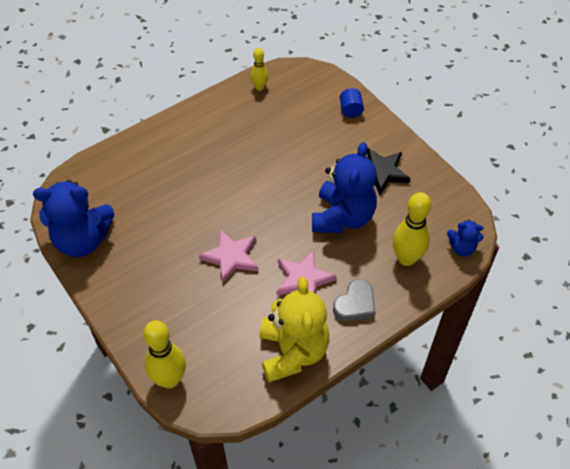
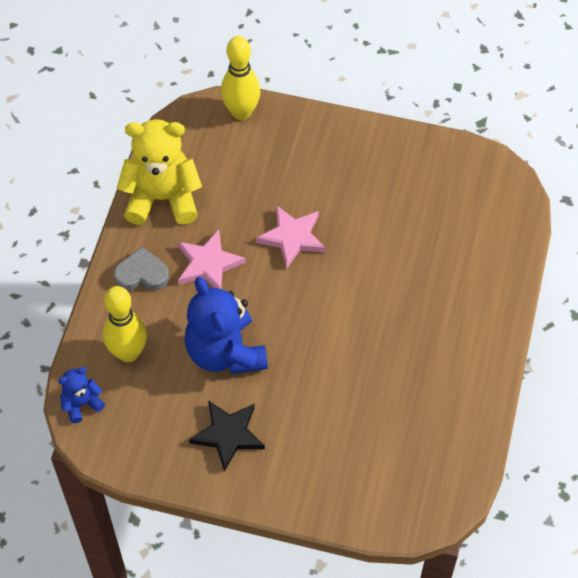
camera: 140 degrees right, 5 degrees up
blue teddy bear [33,180,114,257] -> none
yellow bowling pin [251,48,268,91] -> none
yellow teddy bear [259,277,329,382] -> yellow teddy bear turned 135 degrees clockwise [117,119,202,225]
grey heart [333,279,375,322] -> grey heart turned 90 degrees clockwise [114,247,170,291]
blue cylinder [340,88,364,118] -> none

